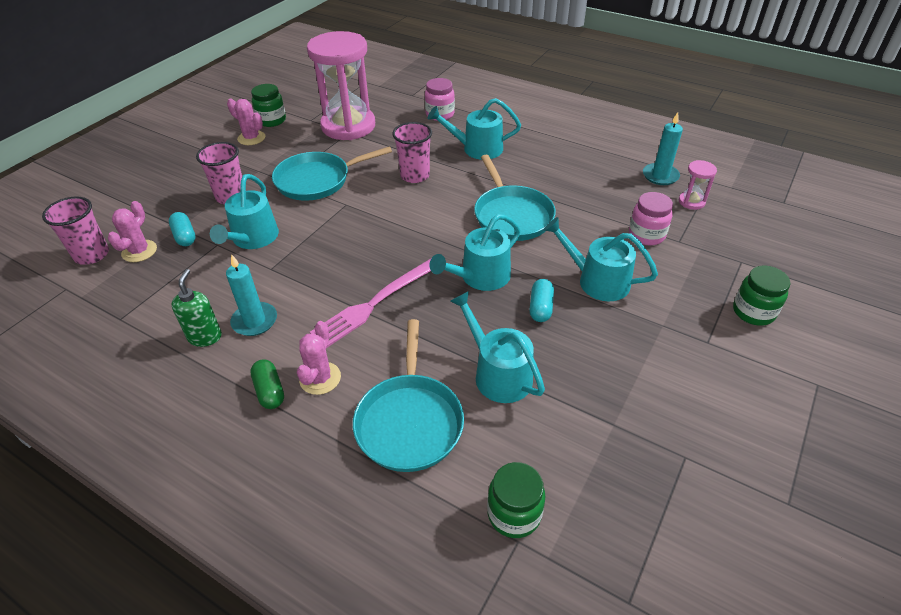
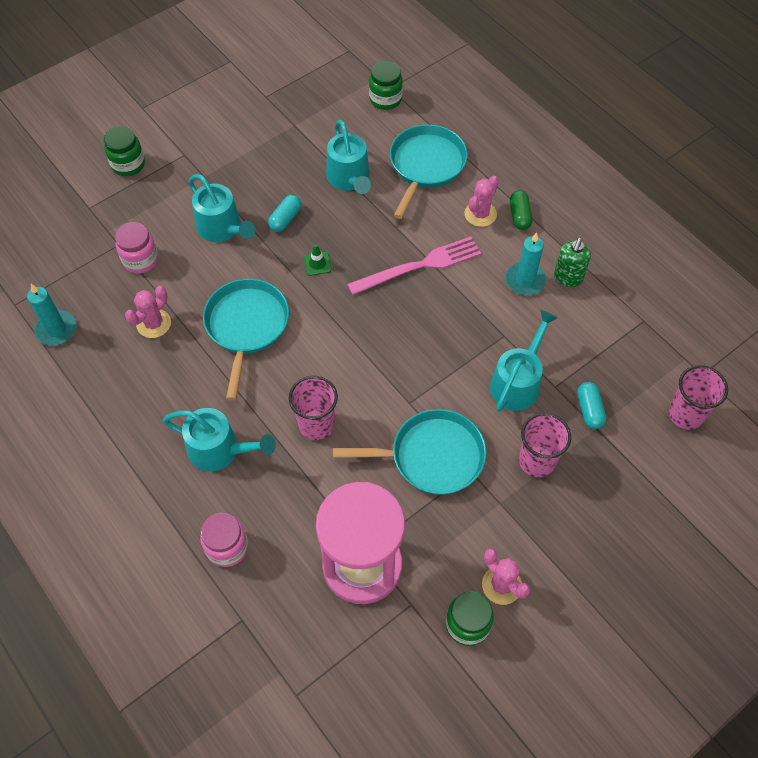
camera: 160 degrees left, 15 degrees up
pink cactus [108,201,157,262] -> pink cactus moved to [125,286,171,338]
turquoise watering can [429,214,521,291] -> green traffic cone [304,244,332,276]
pink hourglass [679,160,717,210] -> none

